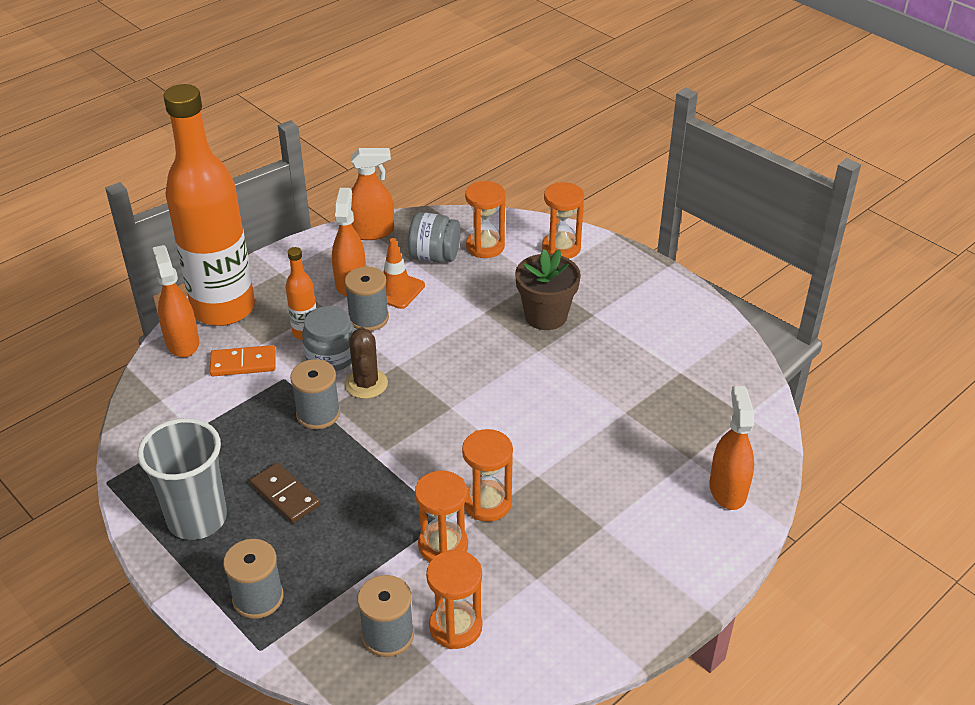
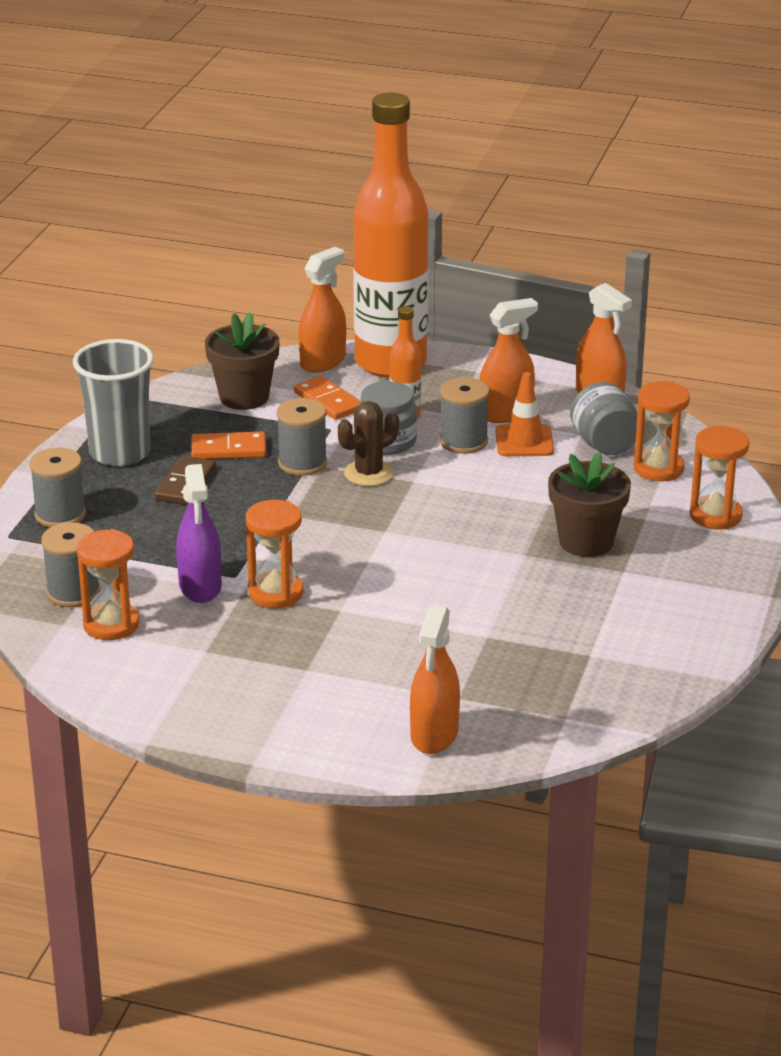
camera: 60 degrees right, 10 degrees down
orange hourglass [415,470,468,562] -> purple spray bottle [176,464,222,603]
orange spray bottle [709,386,754,510] -> orange spray bottle turned 135 degrees clockwise [410,605,460,754]
none -> orange domino [191,432,266,459]
none -> brown flower pot [205,312,280,410]

